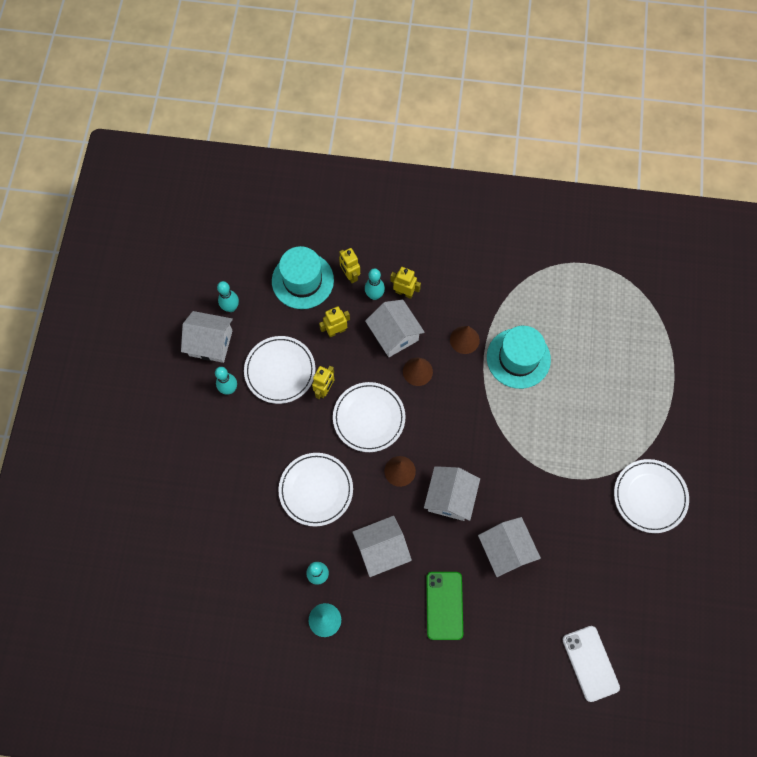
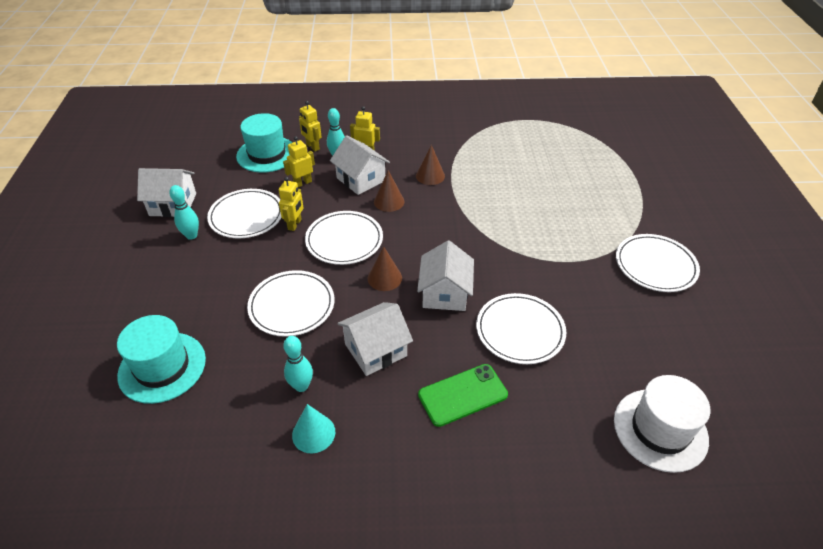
camera: 10 degrees left, 25 degrees down
turquoise bowling pin [217,281,239,312] -> none
green phone [426,572,463,640] -> green phone turned 75 degrees clockwise [418,364,508,427]
white house [478,517,541,577] -> white plate [476,293,566,364]
turquoise hat [487,326,551,389] -> turquoise hat moved to [117,315,206,404]
white phone [562,626,620,702] -> white hat [614,375,710,473]

